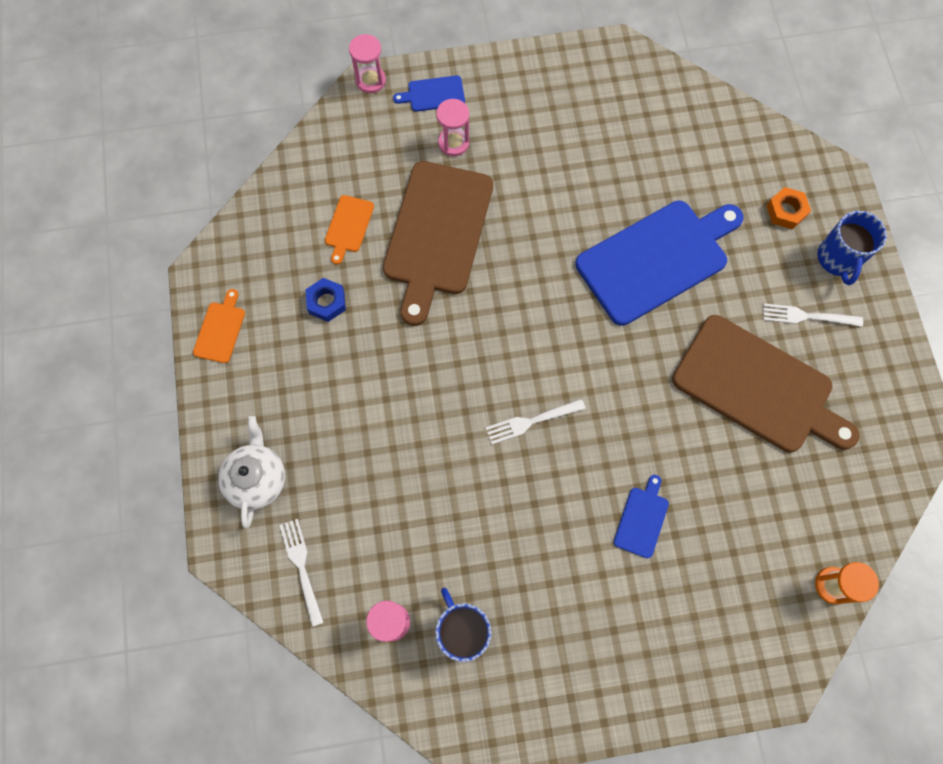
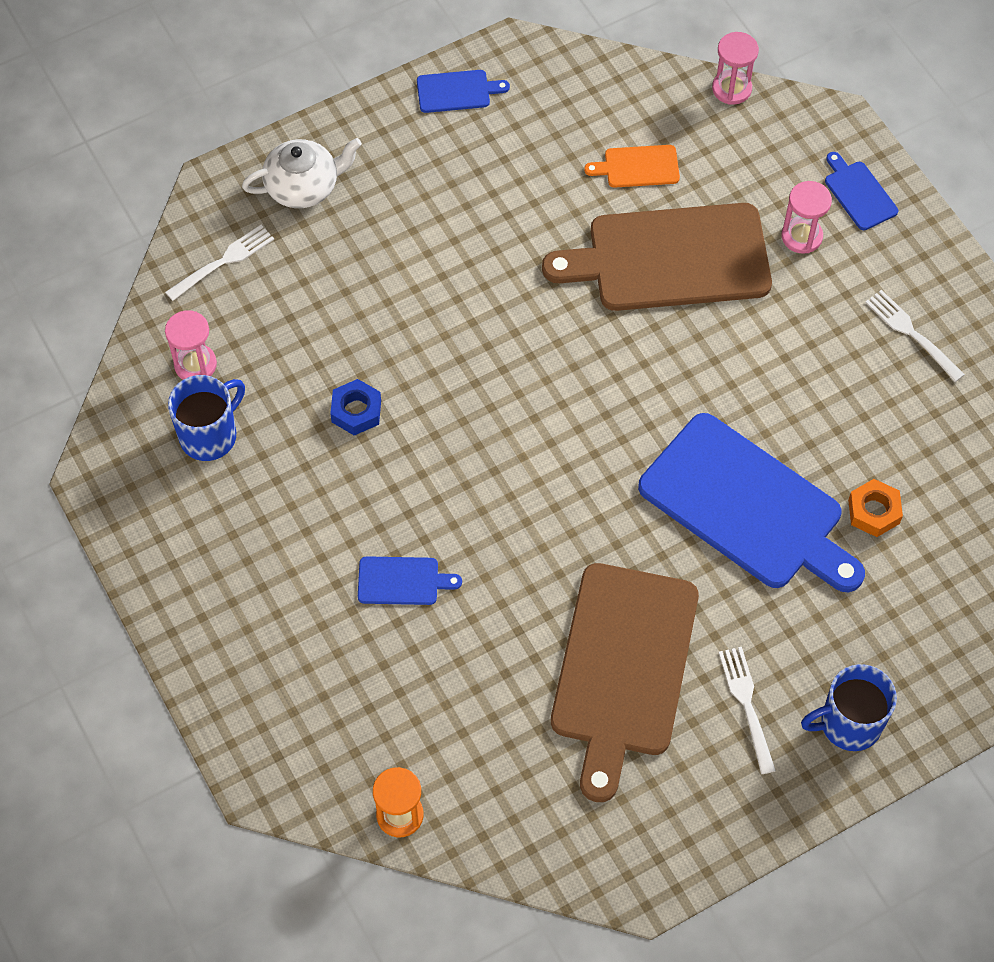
camera: 70 degrees right, 10 degrees down
orange cutting board [193,289,245,363] -> blue cutting board [417,70,510,113]
blue nut [305,278,346,322] -> blue nut moved to [330,379,381,436]
pink hourglass [349,34,386,93] -> pink hourglass moved to [712,32,759,105]
white fork [486,399,586,444] -> white fork moved to [865,290,965,382]
orange nut [766,187,811,229] -> orange nut moved to [848,479,903,537]

